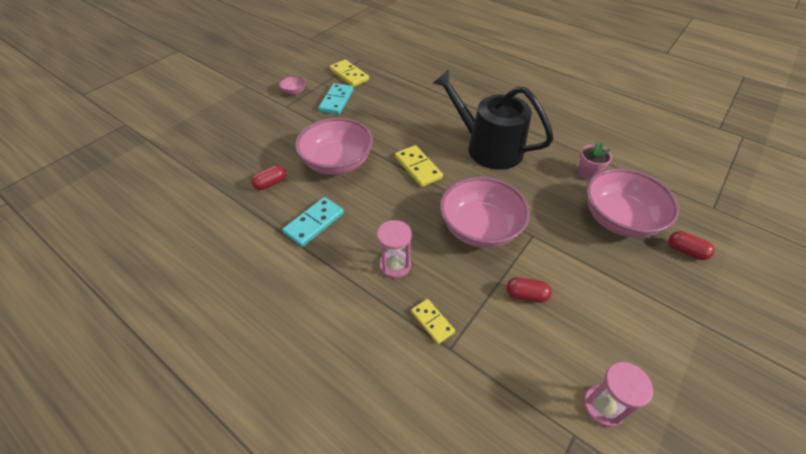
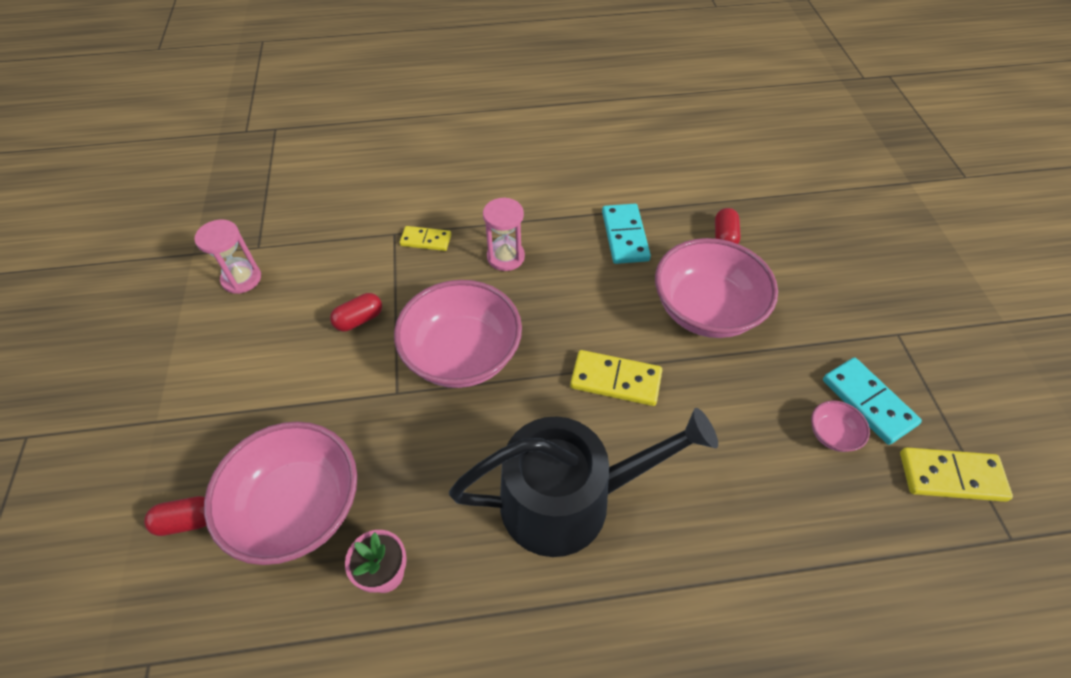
camera: 135 degrees right, 5 degrees up
pink bowl [279,76,306,95] -> pink bowl moved to [811,400,870,452]

